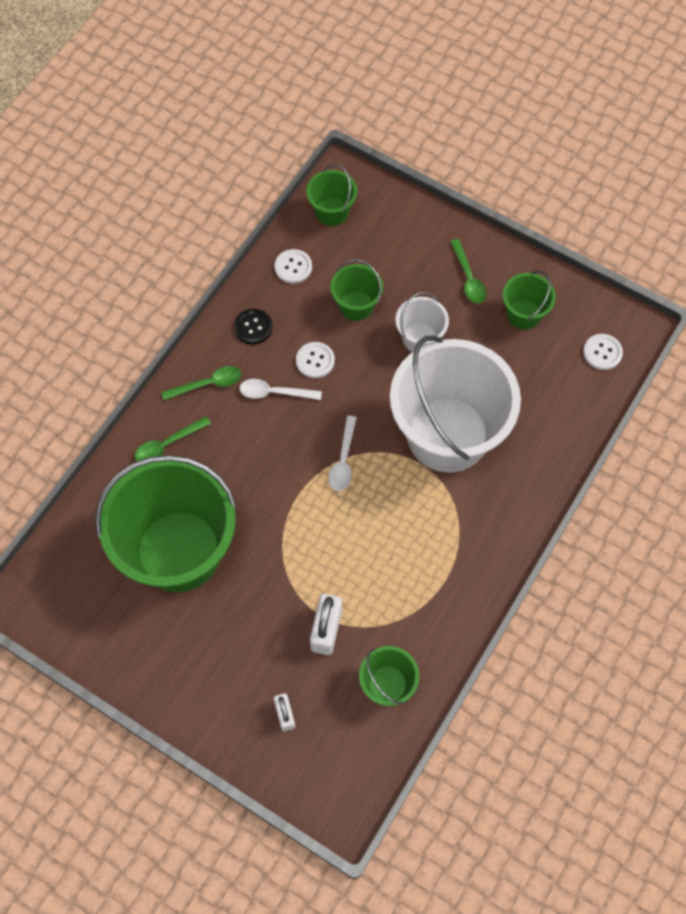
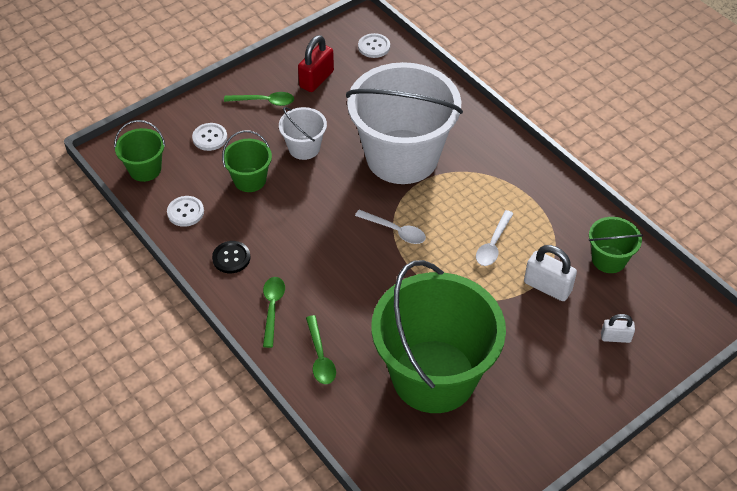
camera: 70 degrees left, 15 degrees down
white spoon [239,379,322,400] -> white spoon moved to [476,210,514,266]
white button [296,342,335,378] -> white button moved to [192,123,227,151]
green bucket [503,271,556,330] -> red padlock [298,35,334,92]

